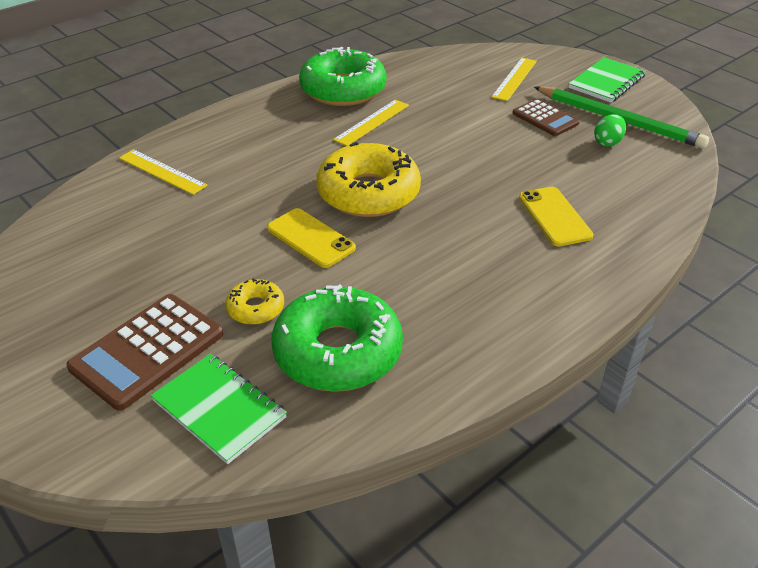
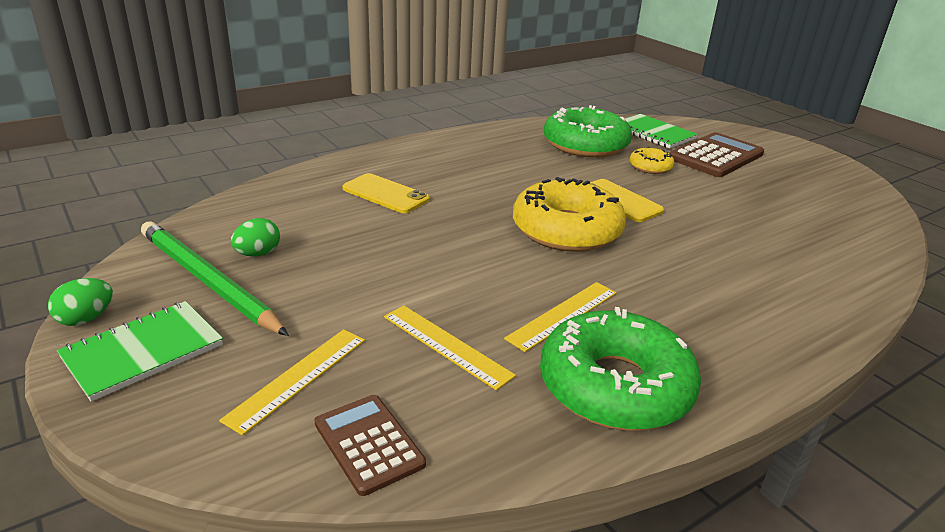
camera: 175 degrees left, 10 degrees down
yellow ruler [119,149,208,195] -> yellow ruler moved to [384,305,516,390]
brown calculator [513,99,580,136] -> brown calculator moved to [314,395,426,496]
yellow phone [519,187,593,246] -> yellow phone turned 45 degrees counterclockwise [342,173,430,213]
none -> green egg [48,278,113,326]

